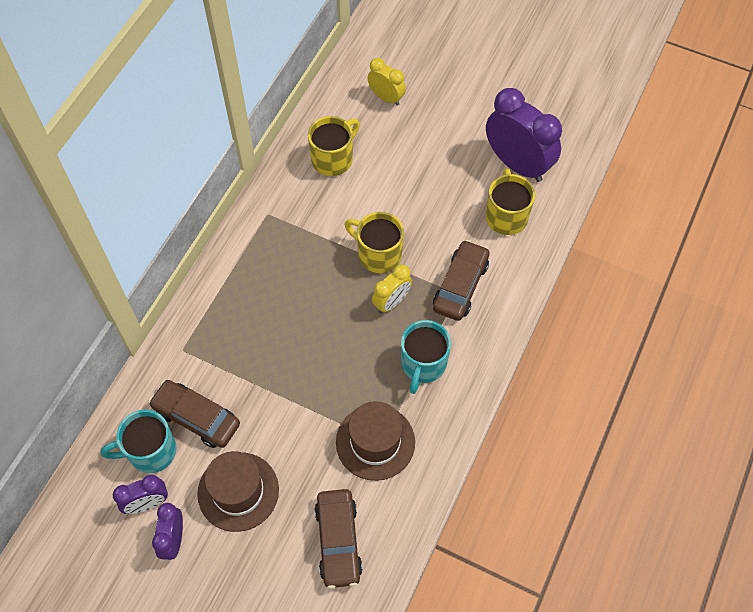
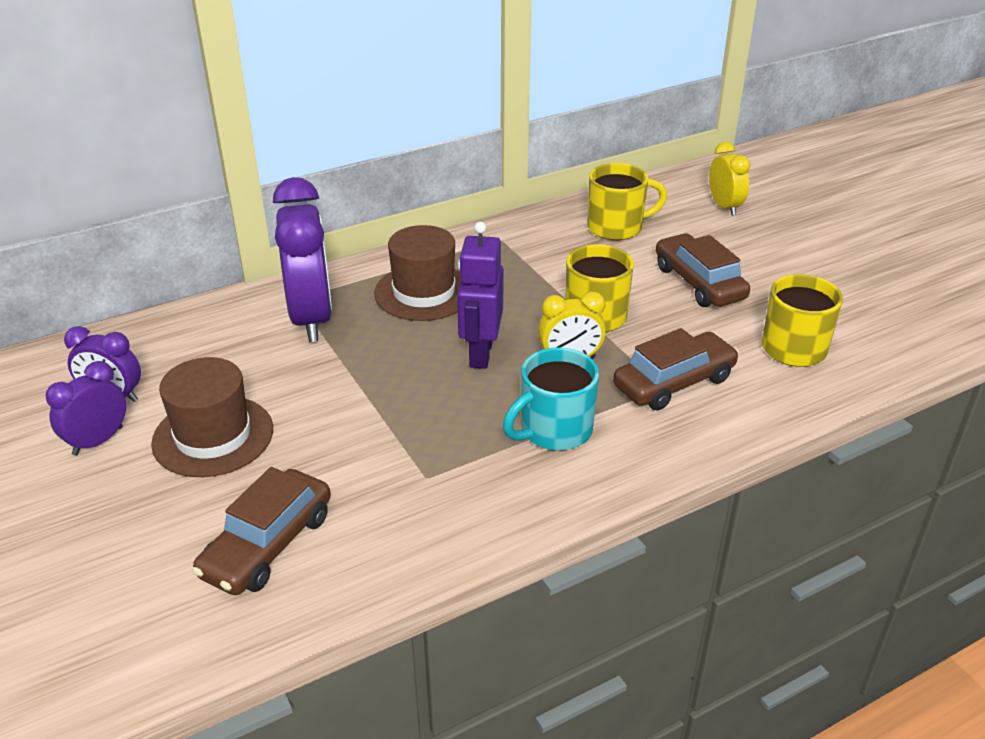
camera: 35 degrees right, 25 degrees down
turquoise mug [101,410,176,473] -> none
brown car [149,380,240,448] -> brown car moved to [656,233,750,307]
brown hat [336,401,415,481] -> brown hat moved to [374,225,461,321]
purple clock [486,88,562,182] -> purple clock moved to [273,177,332,342]
none -> purple robot [457,222,504,369]

